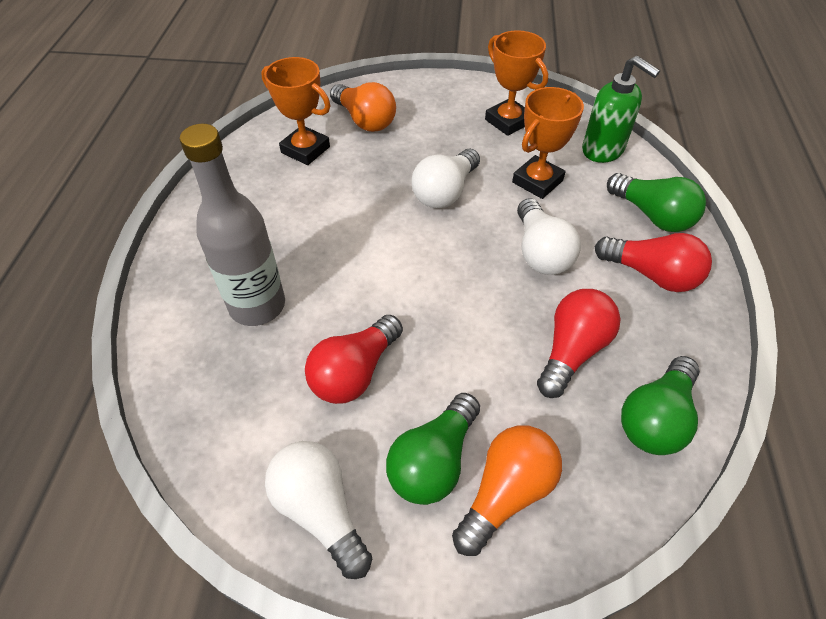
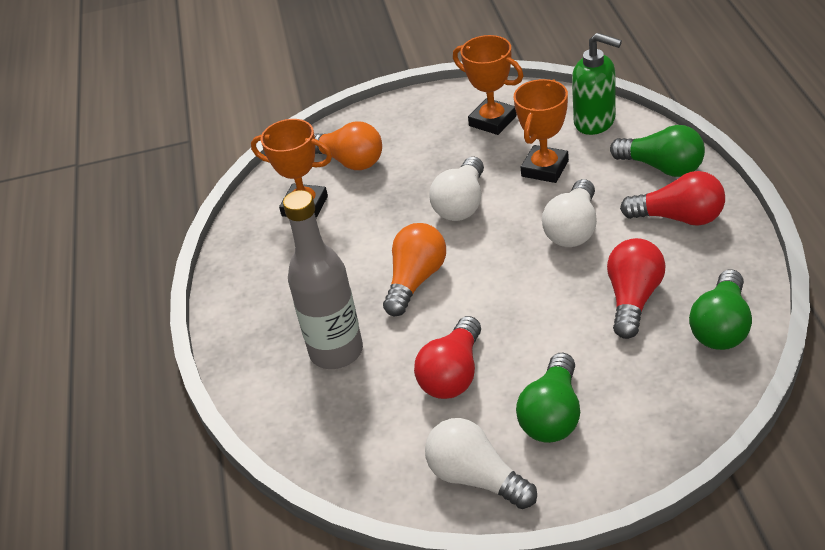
camera: 10 degrees left, 10 degrees down
orange light bulb [452,425,562,556] -> orange light bulb moved to [383,223,446,316]
white light bulb [517,198,581,275] -> white light bulb turned 45 degrees clockwise [542,179,597,247]

